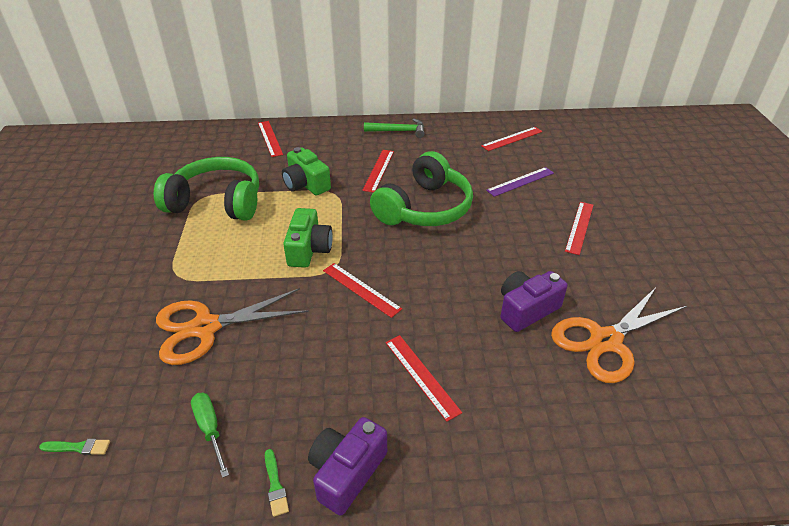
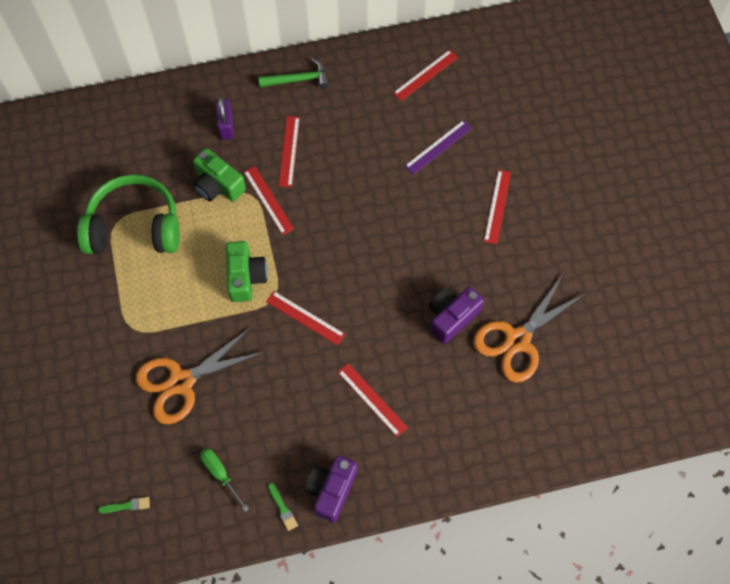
camera: 10 degrees left, 25 degrees up
red ruler [258,121,283,157] -> red ruler moved to [244,166,294,235]
green headphones [370,151,473,226] -> none
none -> purple padlock [216,97,234,140]

